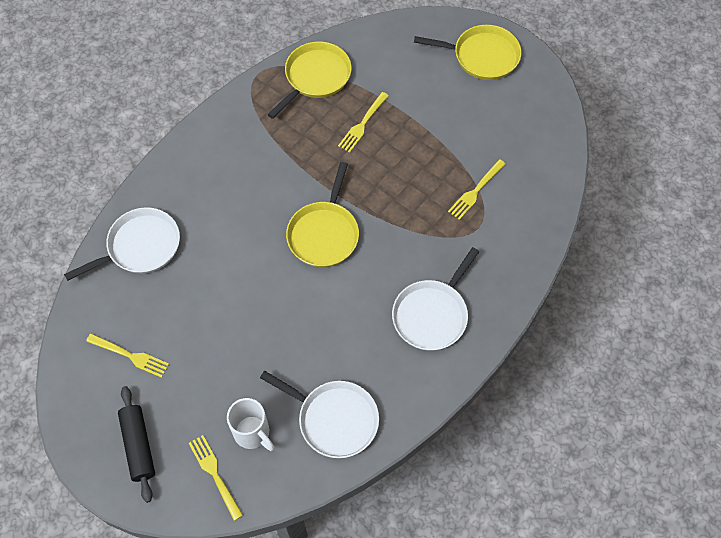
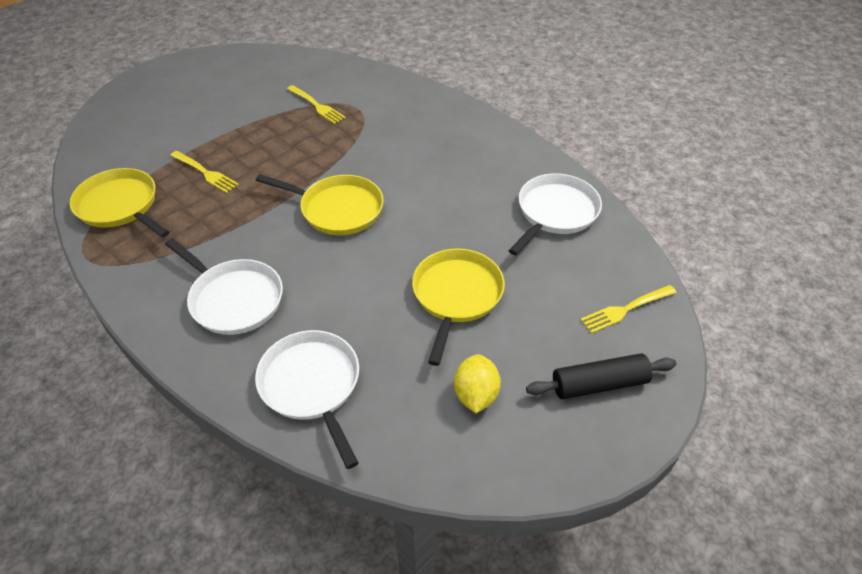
camera: 85 degrees left, 15 degrees down
yellow fork [86,334,169,378] -> yellow lemon [454,354,501,413]
white mug [227,398,274,451] -> none
white pan [392,247,479,351] -> white pan moved to [165,238,283,335]
yellow pan [414,25,521,80] -> yellow pan moved to [412,249,505,366]

